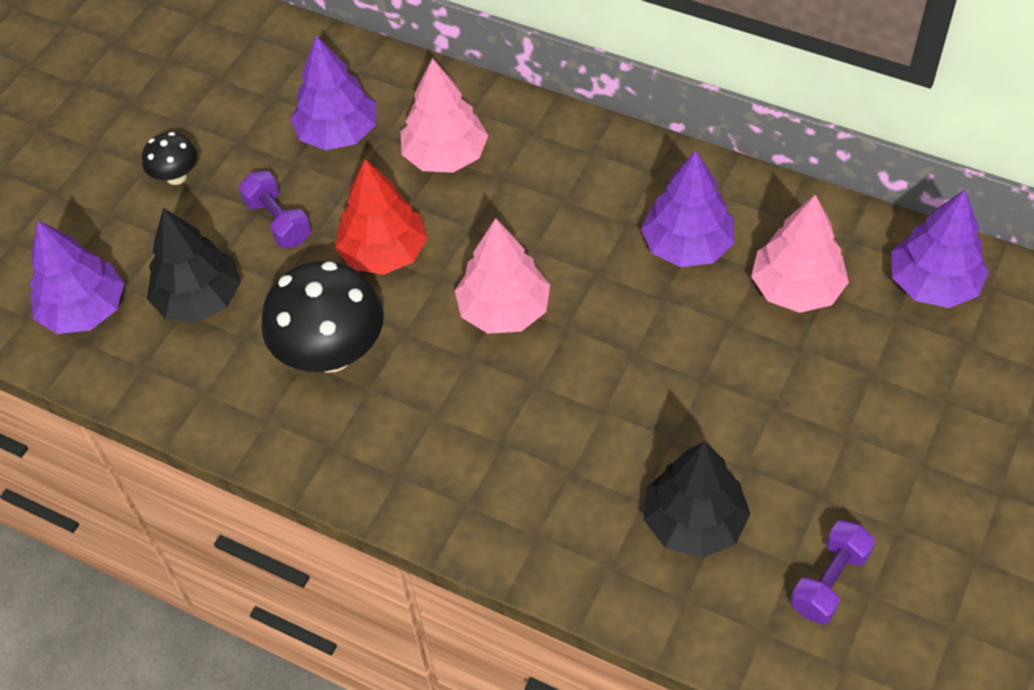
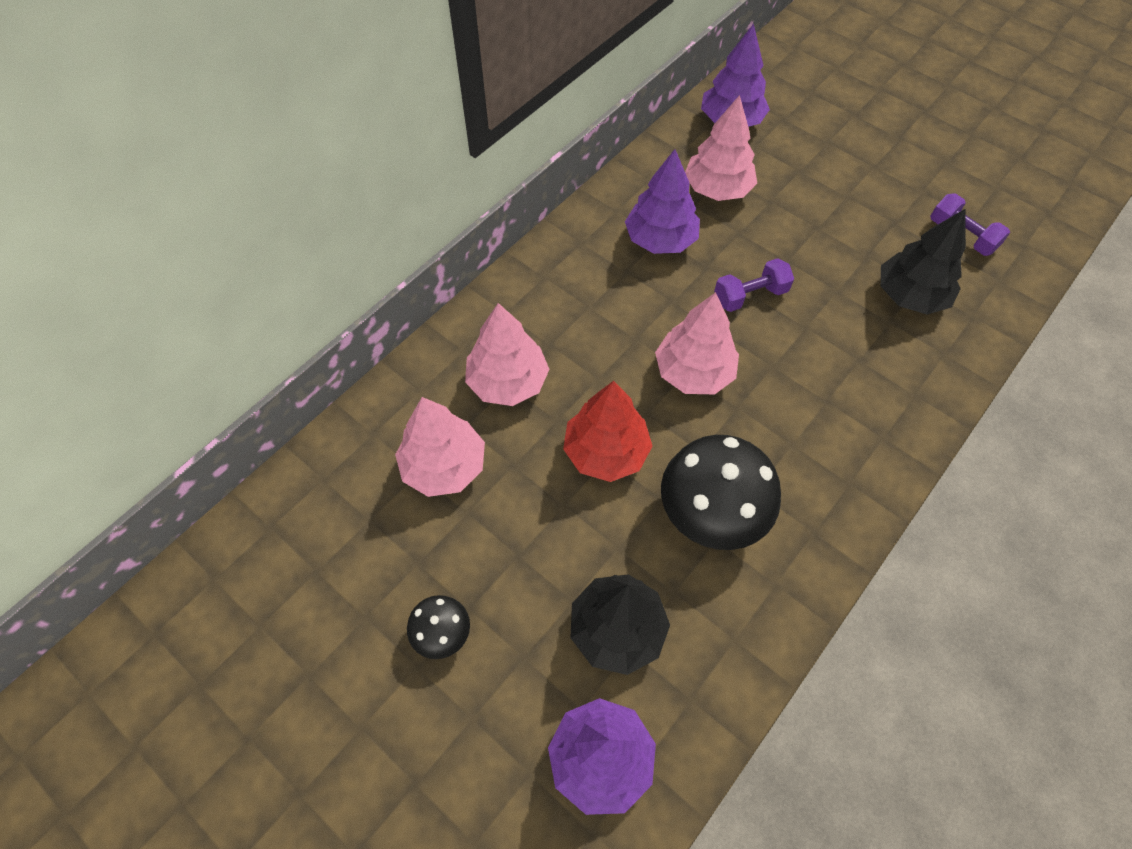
camera: 80 degrees left, 5 degrees up
purple dumbbell [238,171,311,248] -> purple dumbbell moved to [714,258,794,312]
purple tree [290,35,376,150] -> pink tree [395,397,485,497]

